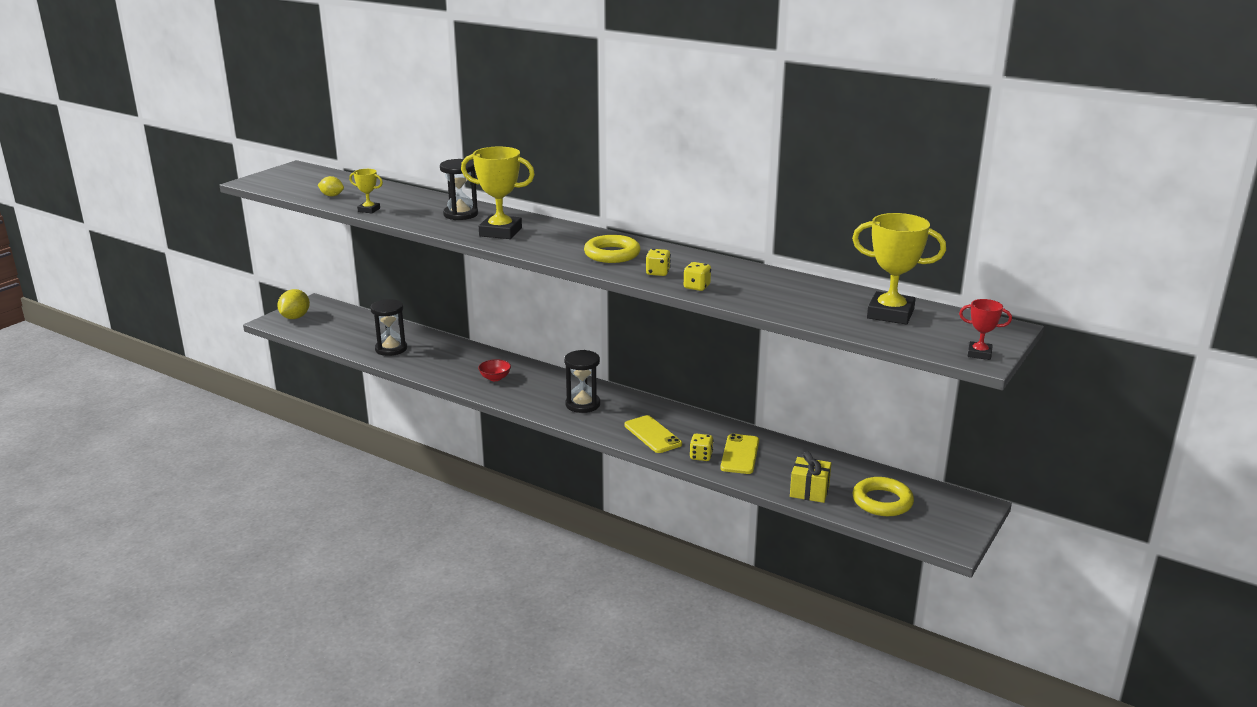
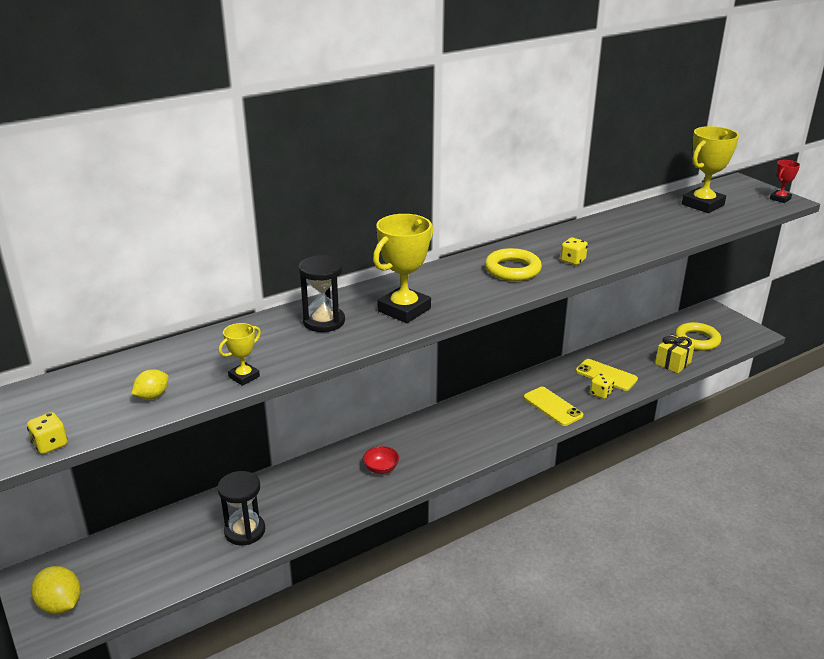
camera: 65 degrees left, 5 degrees up
black hourglass [564,350,600,413] -> none
yellow phone [624,415,682,453] -> yellow phone turned 60 degrees clockwise [524,387,583,426]
yellow dice [684,262,711,291] -> yellow dice moved to [27,412,68,454]

